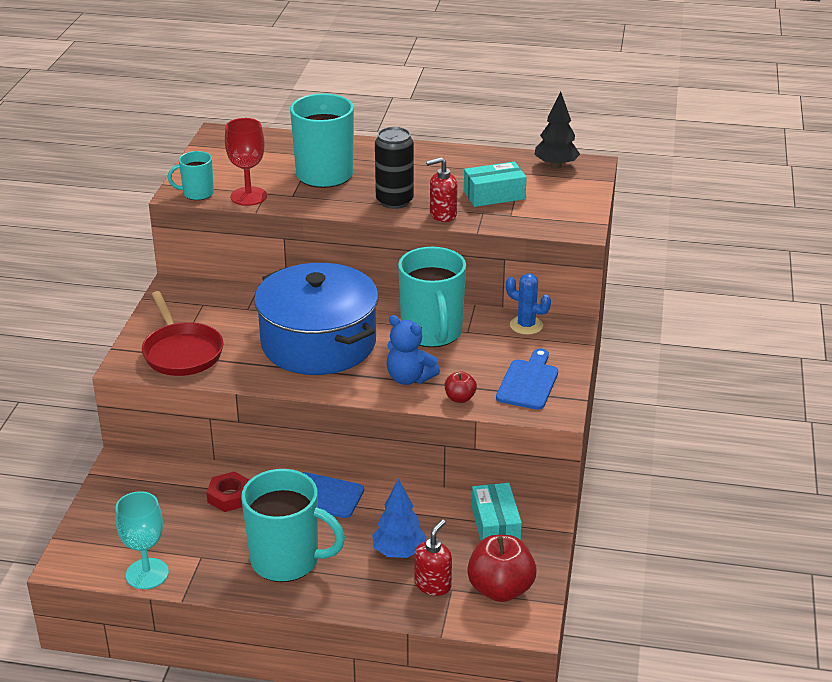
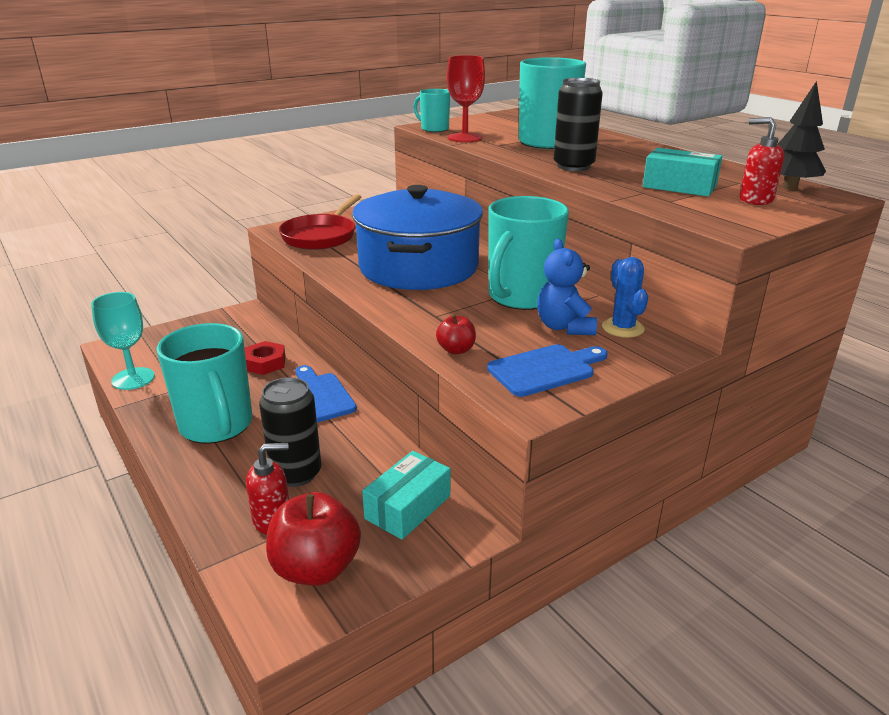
camera: 45 degrees right, 5 degrees down
blue tree [372,478,427,558] -> black can [259,377,321,487]
blue teddy bear [386,315,440,385] -> blue teddy bear moved to [537,239,597,335]
red soap dispenser [426,157,457,222] -> red soap dispenser moved to [740,117,784,205]

